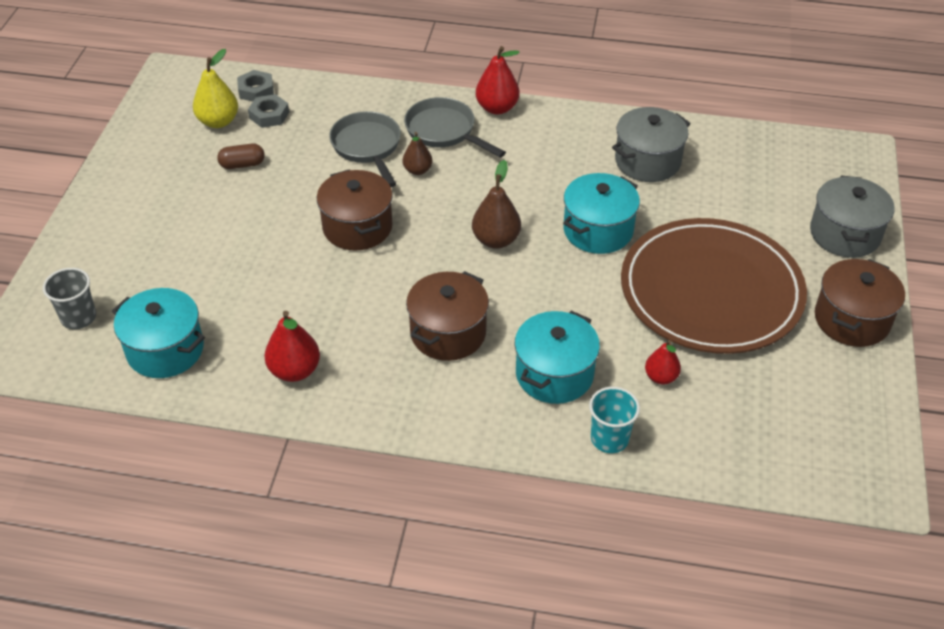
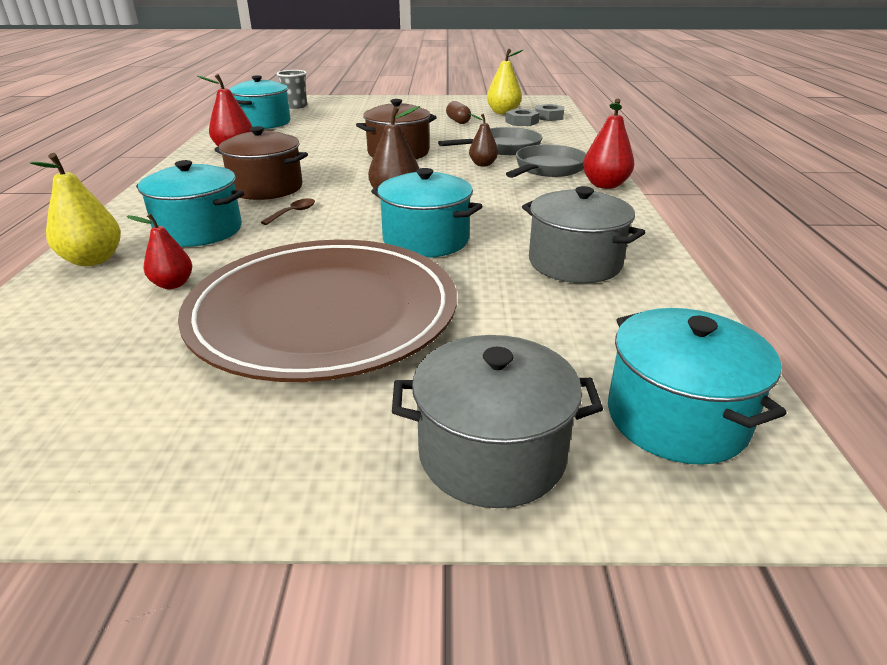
camera: 80 degrees right, 15 degrees down
turquoise cup [589,387,640,453] -> yellow pear [30,153,121,266]
brown pot [815,259,905,347] -> none
none -> brown spoon [261,198,315,225]
none -> turquoise pot [608,308,787,465]

